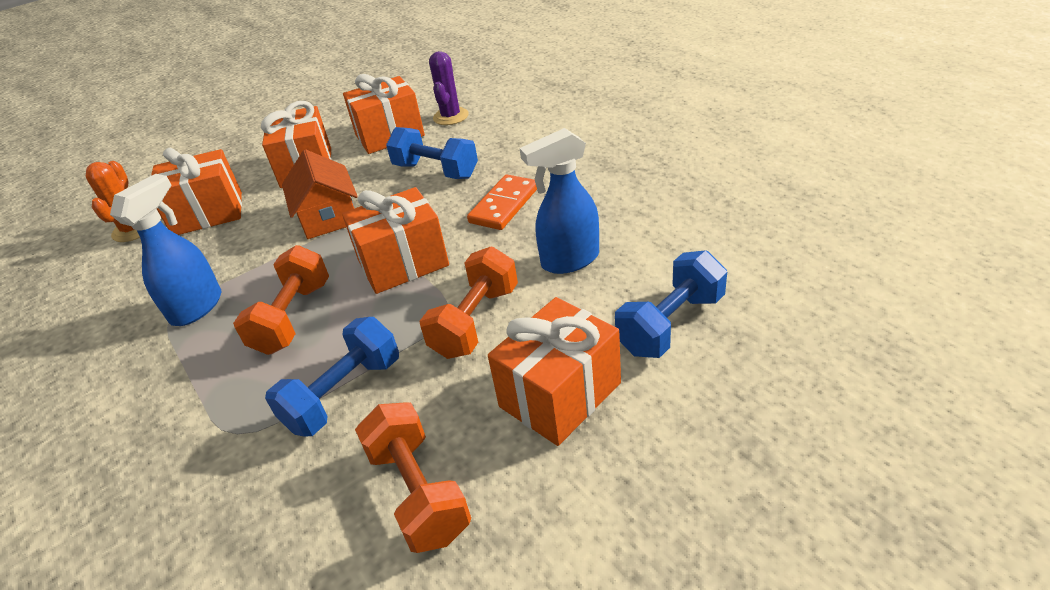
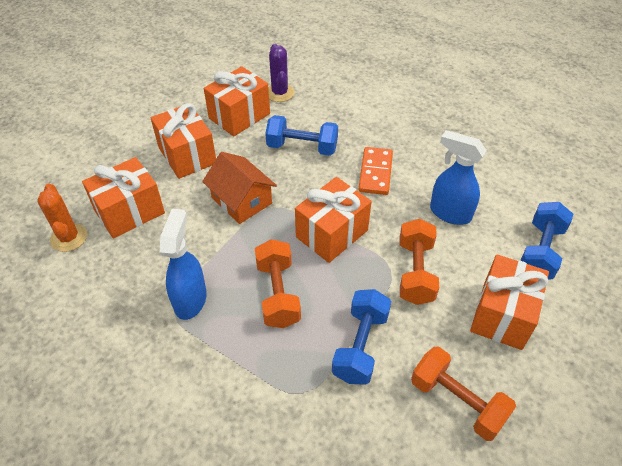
camera: 25 degrees left, 10 degrees up
blue spray bottle [520,128,599,274] -> blue spray bottle turned 75 degrees clockwise [430,130,487,225]

